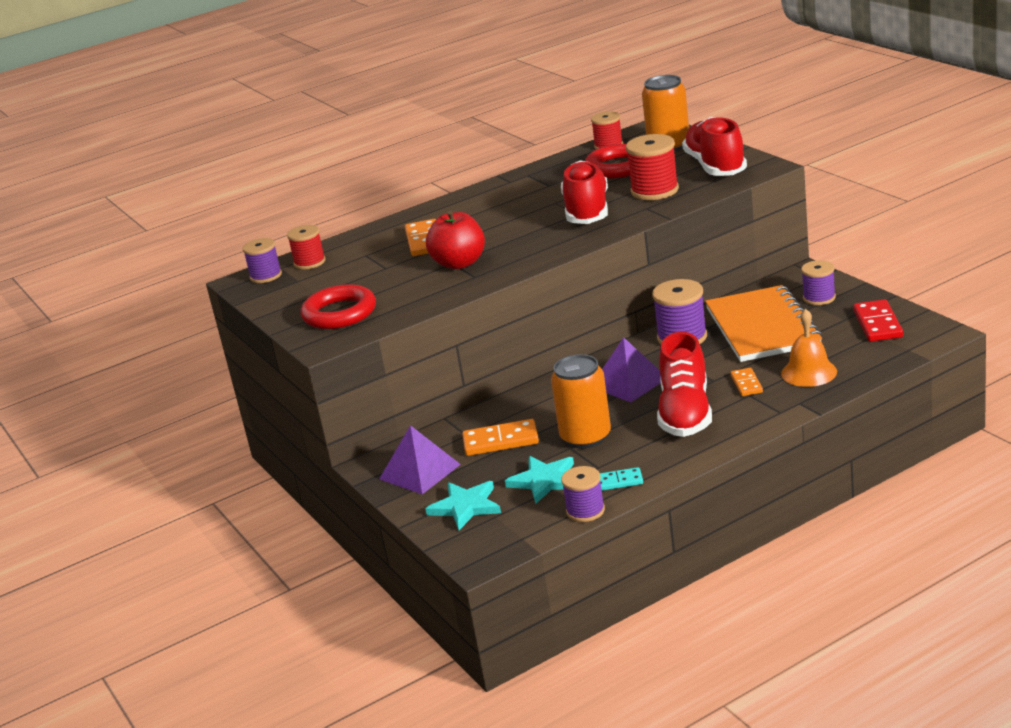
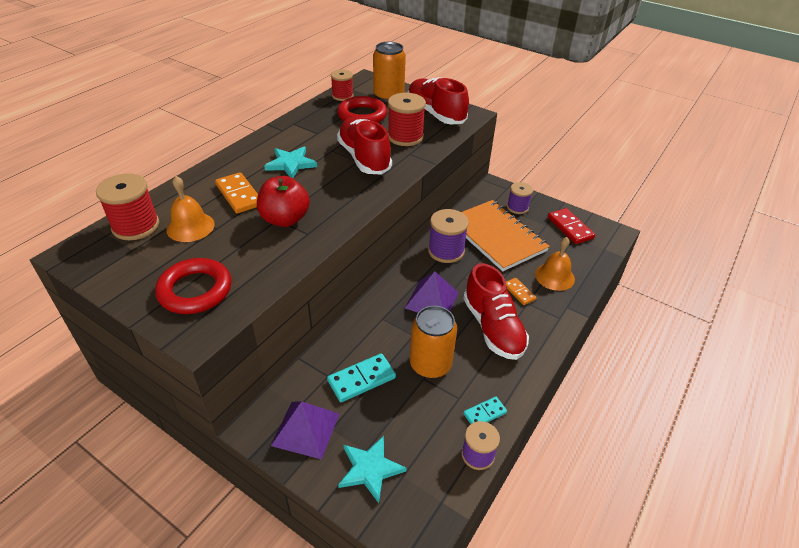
camera: 30 degrees left, 15 degrees up
purple spool [242,238,282,283] -> none
red spool [287,225,326,269] -> red spool [96,174,159,240], size x1.52
orange domino [462,419,539,456] -> turquoise domino [327,353,396,402]
turquoise star [505,456,574,504] -> turquoise star moved to [264,147,317,178]
none -> orange bell [166,176,215,242]

